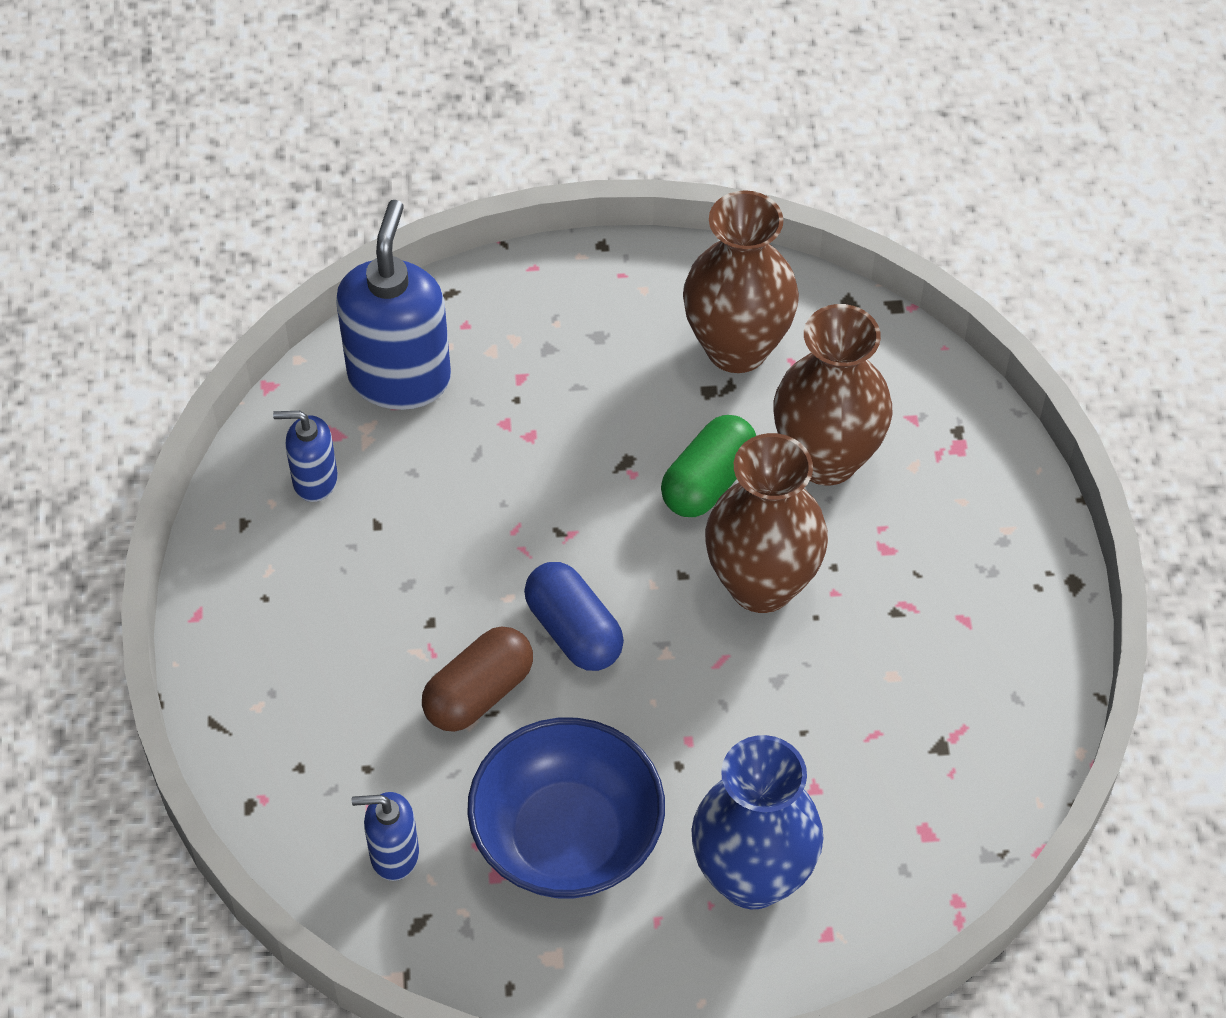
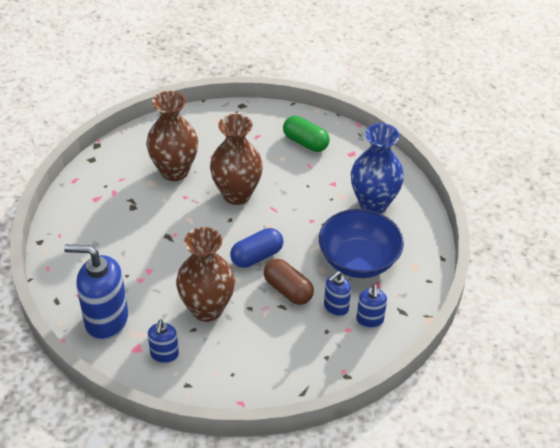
camera: 90 degrees left, 10 degrees down
green capsule [661,415,756,517] -> green capsule moved to [283,116,330,152]
brown vase [683,190,799,373] -> brown vase moved to [176,227,235,322]
none -> blue soap dispenser [324,271,351,317]

